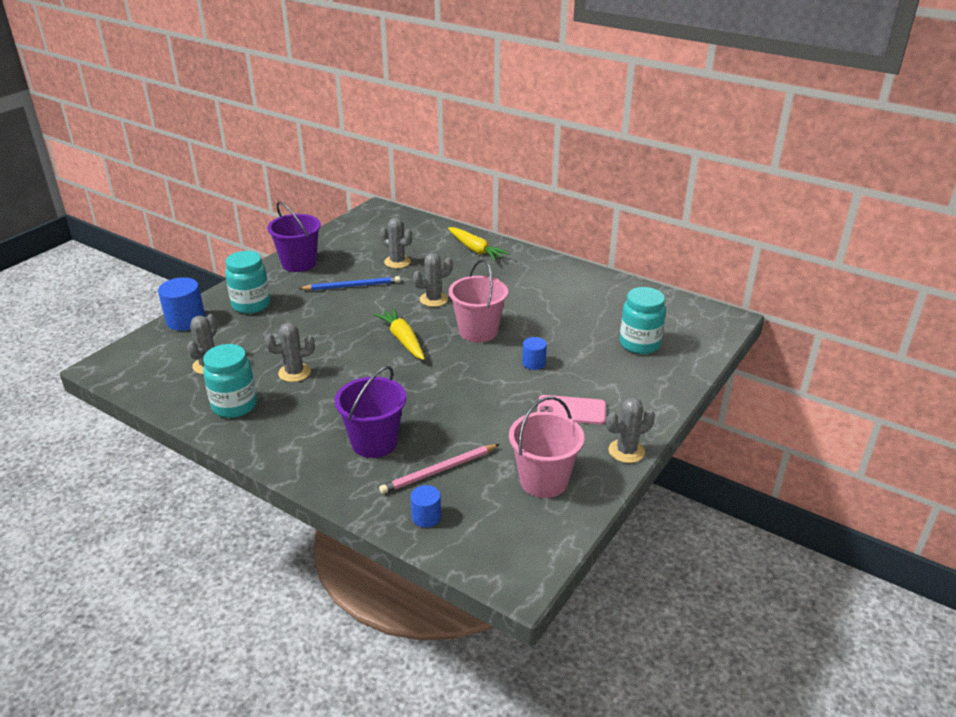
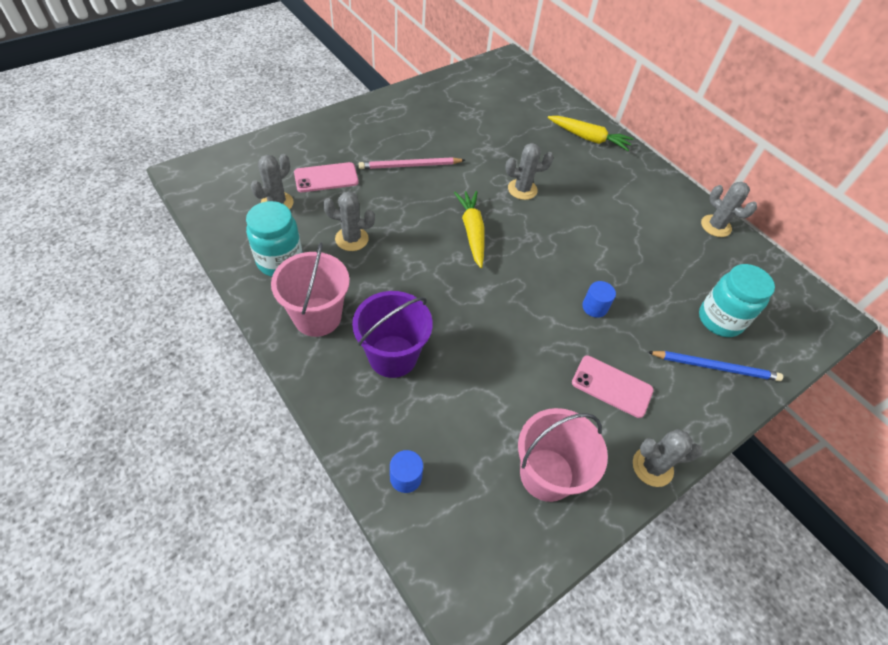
camera: 15 degrees right, 20 degrees up
blue cylinder [158,277,205,331] -> none
turquoise jar [225,251,270,314] -> none
purple bucket [267,201,321,272] -> none
blue pencil [298,276,400,291] -> blue pencil moved to [648,351,783,381]
pink pencil [379,444,500,494] -> pink pencil moved to [359,157,465,169]
grey cactus [380,218,412,268] -> grey cactus moved to [701,182,757,237]
yellow carrot [448,227,510,261] -> yellow carrot turned 45 degrees counterclockwise [548,116,634,151]
pink bucket [449,259,508,342] -> pink bucket moved to [271,242,350,337]
none -> pink phone [294,162,359,192]

